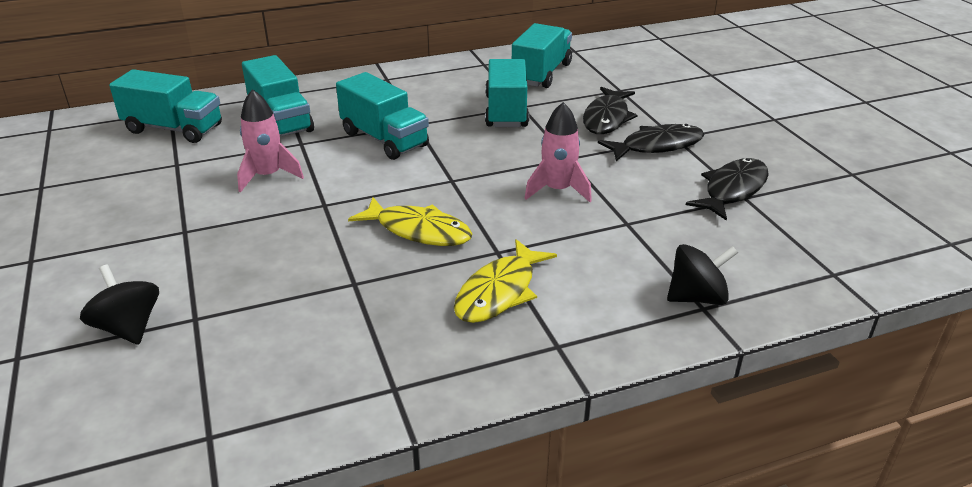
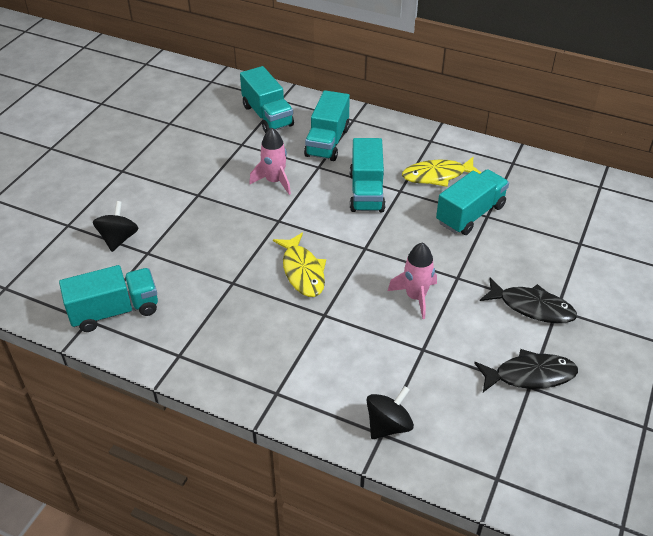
camera: 45 degrees right, 10 degrees up
yellow fish [454,239,557,323] -> yellow fish moved to [402,157,481,187]
turquoise truck [512,23,572,88] -> turquoise truck moved to [59,265,158,332]
black fish [583,87,638,134] -> none
black spinning top [667,244,738,305] -> black spinning top turned 75 degrees counterclockwise [367,386,414,439]

